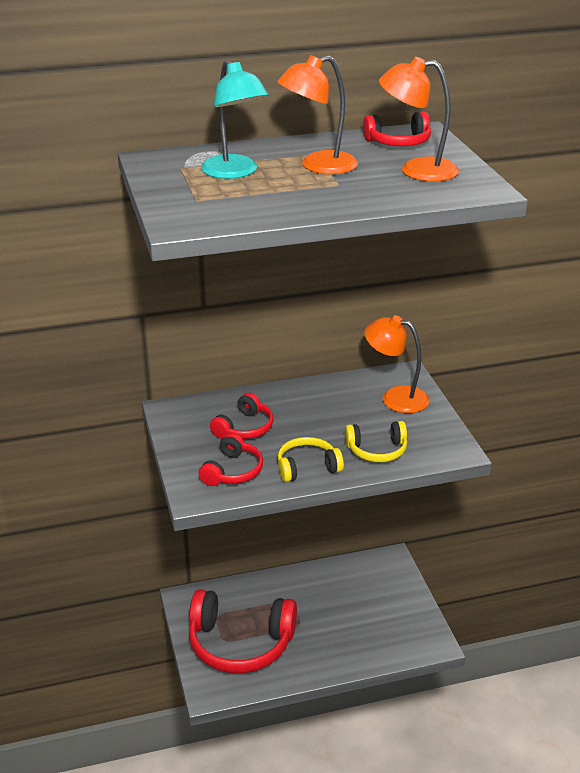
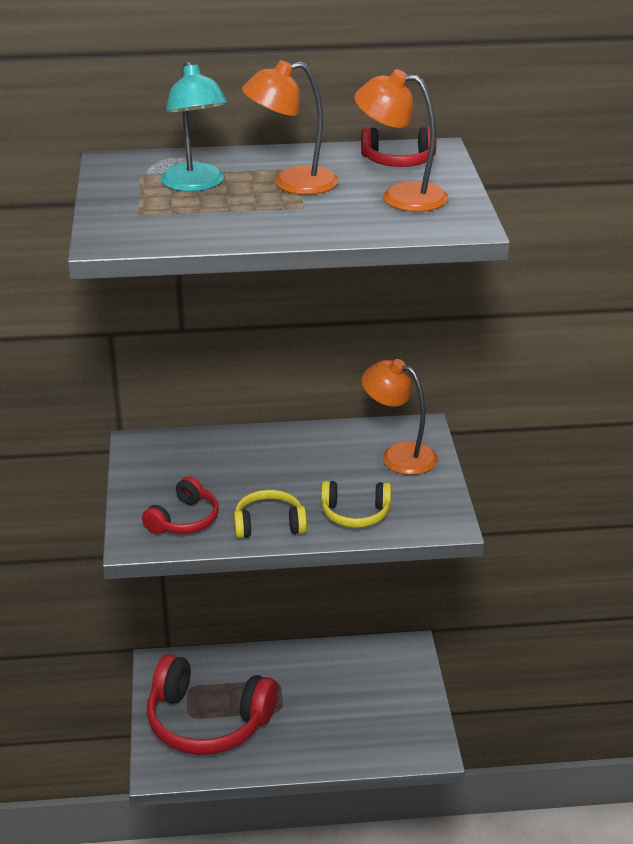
camera: 10 degrees right, 0 degrees up
red headphones [210,393,273,439] -> none

